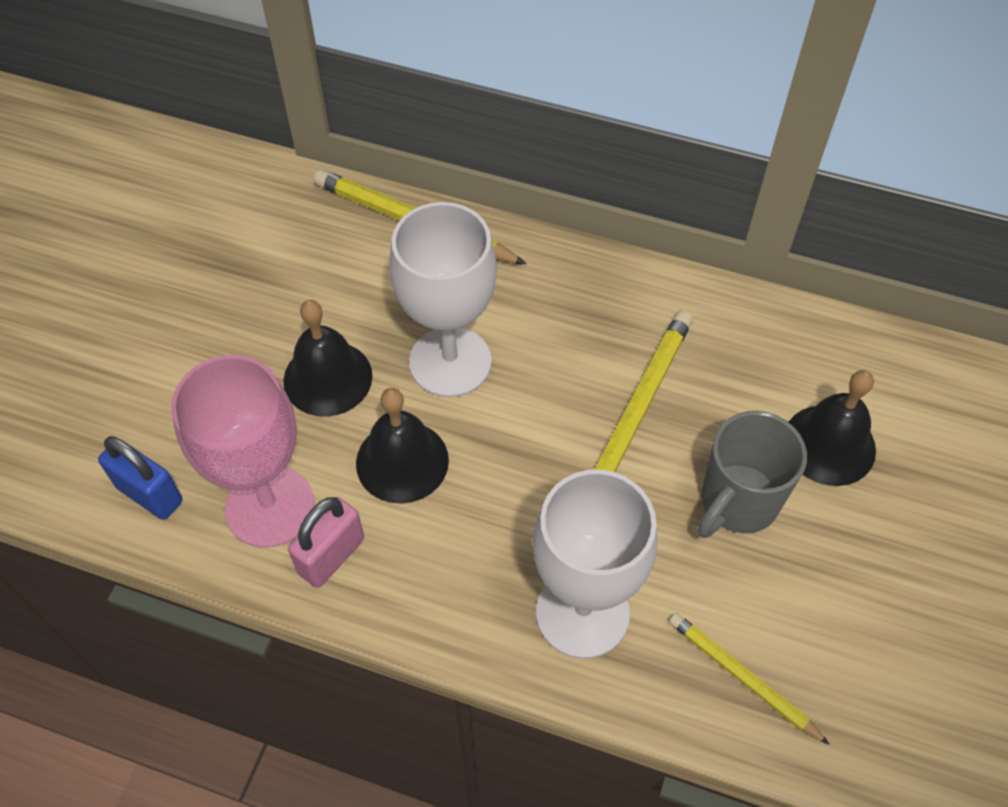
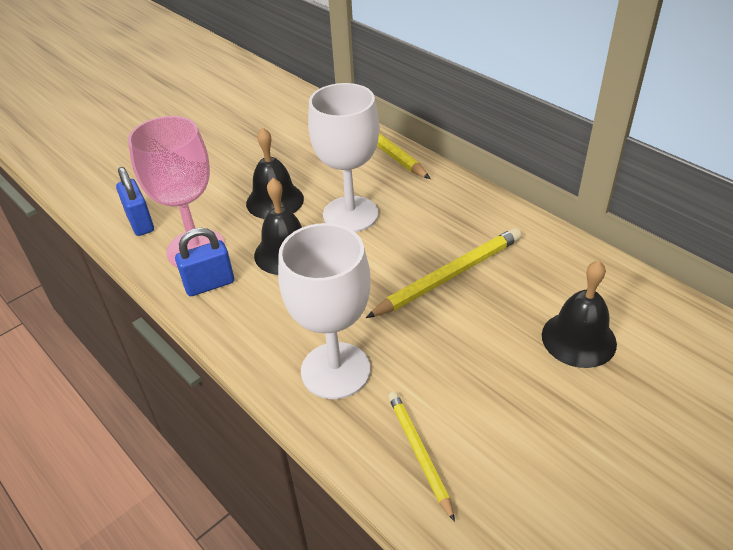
camera: 30 degrees right, 15 degrees down
pink padlock [288,497,364,588] -> blue padlock [175,228,234,296]
grey mug [698,411,807,538] -> none

